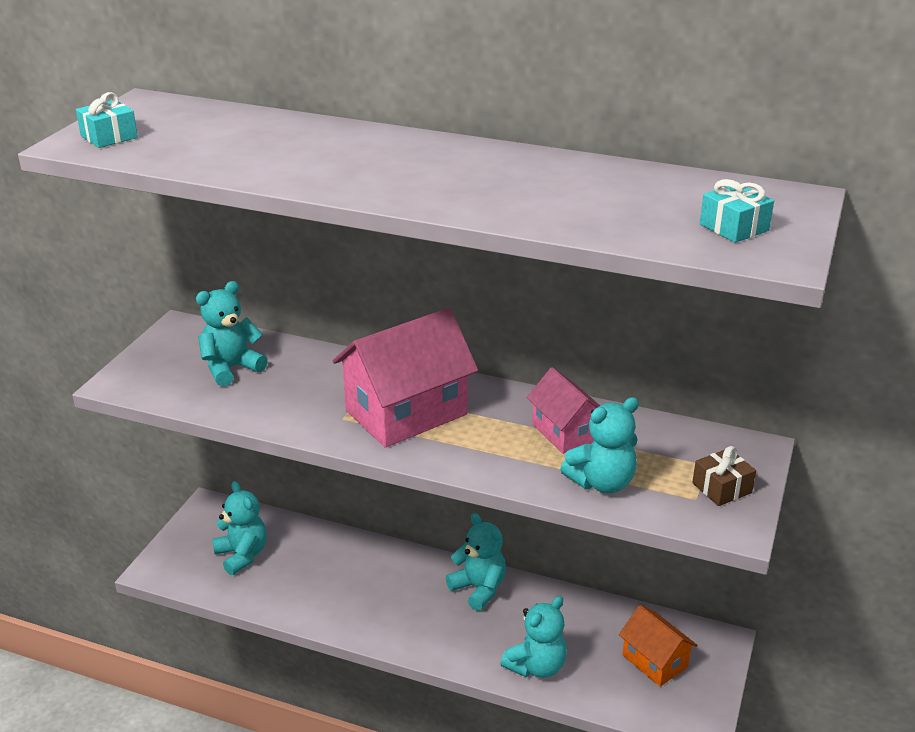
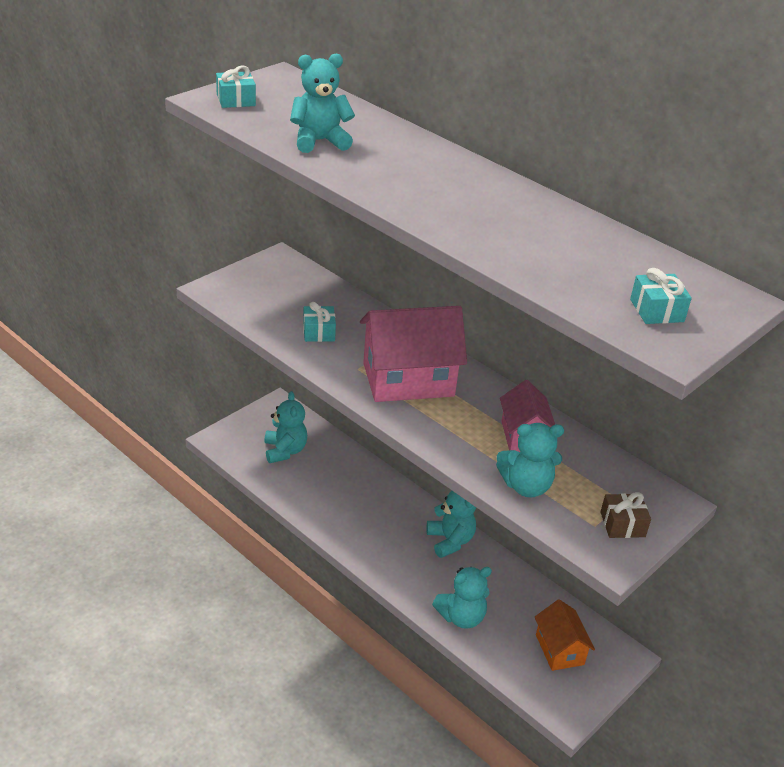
camera: 20 degrees right, 5 degrees up
turquoise teddy bear [196,281,268,386] -> turquoise teddy bear moved to [290,54,355,153]
none -> turquoise gift [303,302,336,342]

